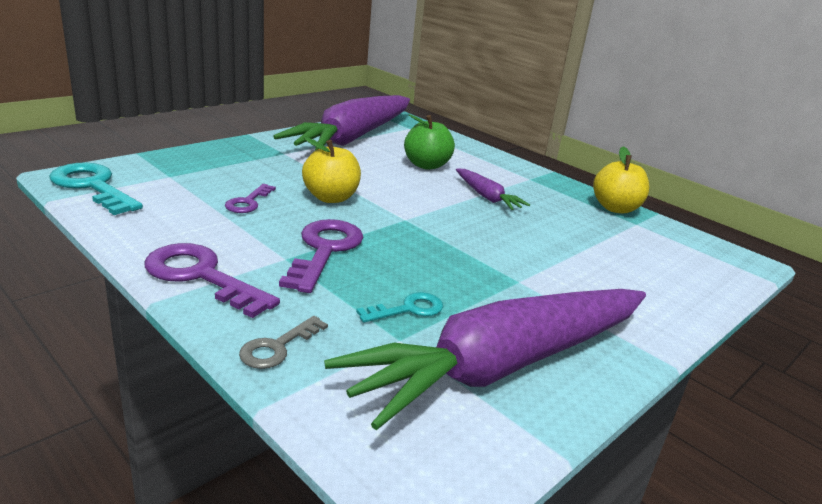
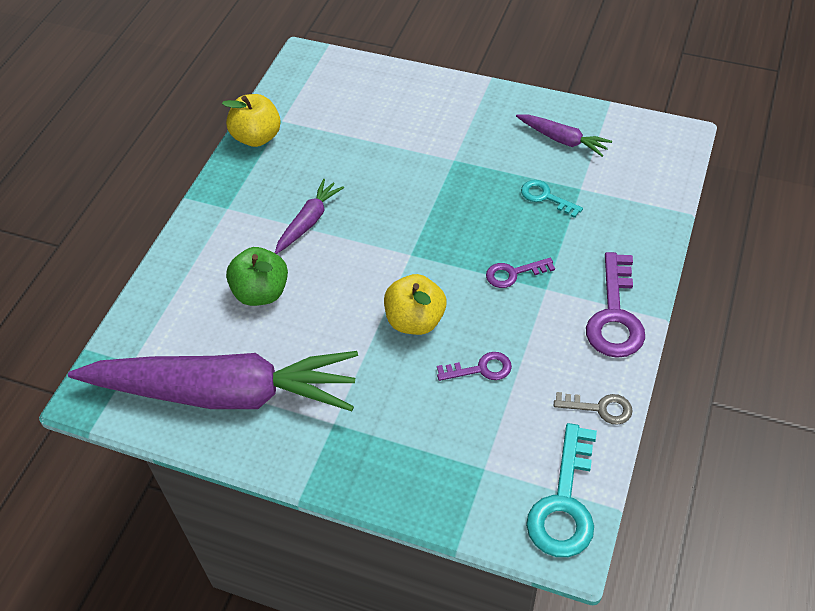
camera: 110 degrees left, 25 degrees up
grey key [239,316,328,369] -> grey key moved to [554,392,633,425]
purple key [279,219,363,293] -> purple key [486,258,555,288], size x0.56
purple carrot [324,289,646,430] -> purple carrot [516,114,612,157], size x0.42

